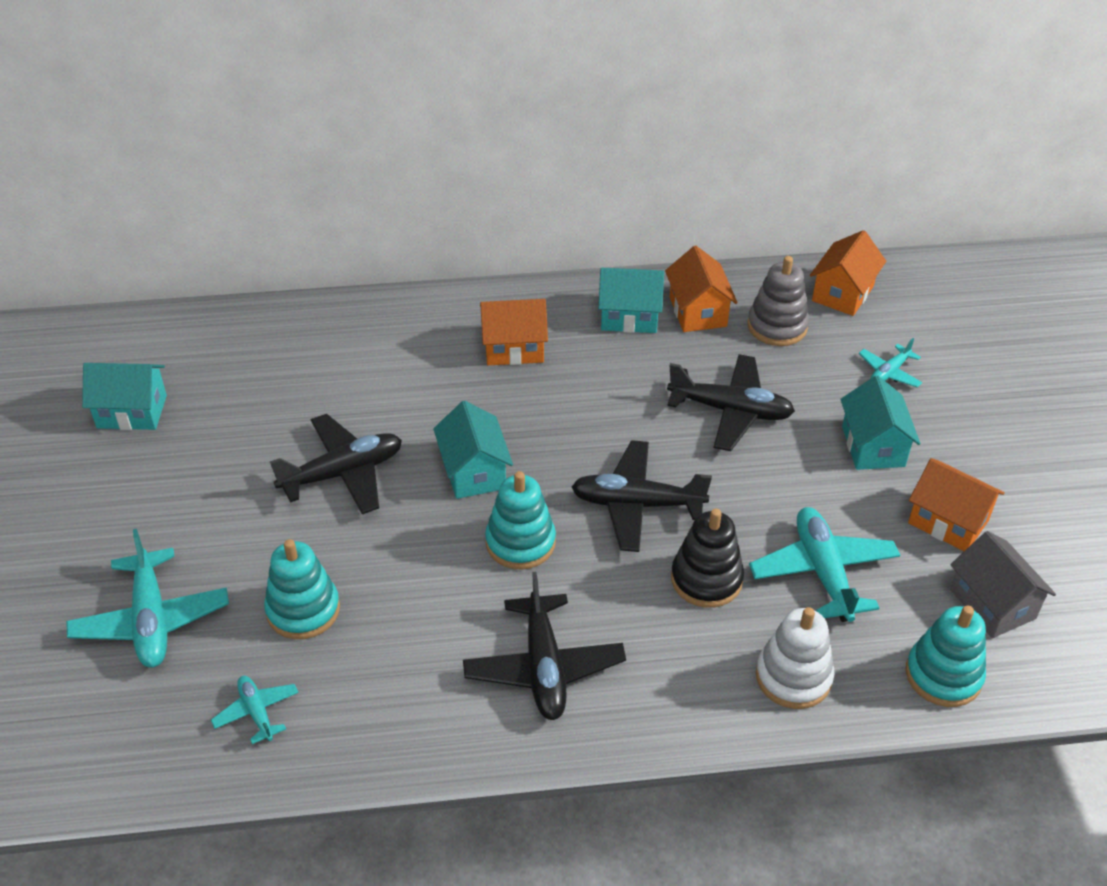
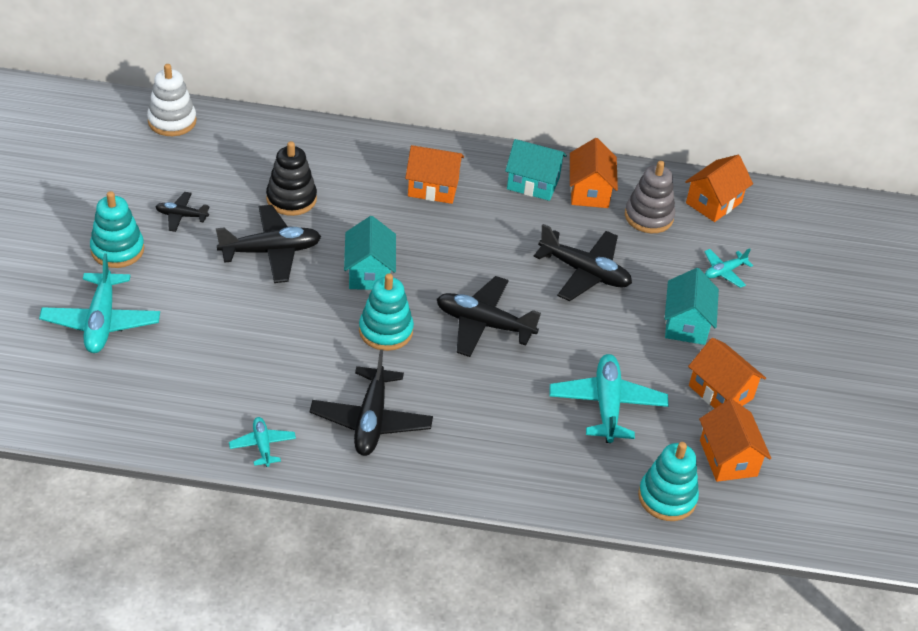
camera: 10 degrees right, 0 degrees up
turquoise house [82,363,167,430] -> none
turquoise plane [211,676,299,744] -> turquoise plane moved to [229,417,296,467]
turquoise stacking toy [264,539,340,639] -> turquoise stacking toy moved to [90,191,144,268]
black stacking toy [671,509,744,608] -> black stacking toy moved to [266,141,317,216]
white stacking toy [756,607,834,709] -> white stacking toy moved to [147,64,197,136]
grey house [950,531,1056,638] -> orange house [699,399,771,482]
none -> black plane [156,192,209,232]

